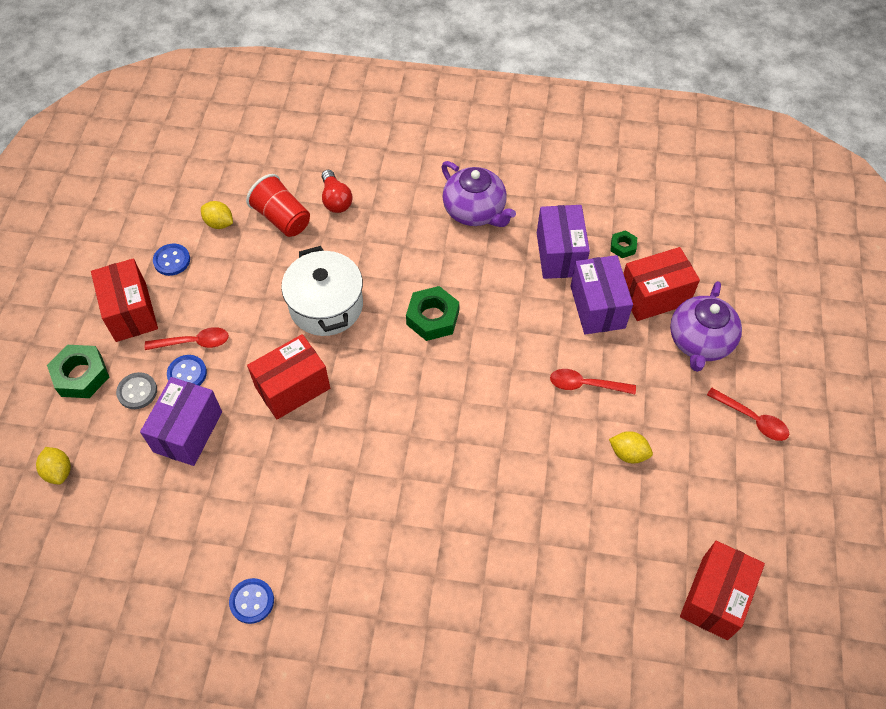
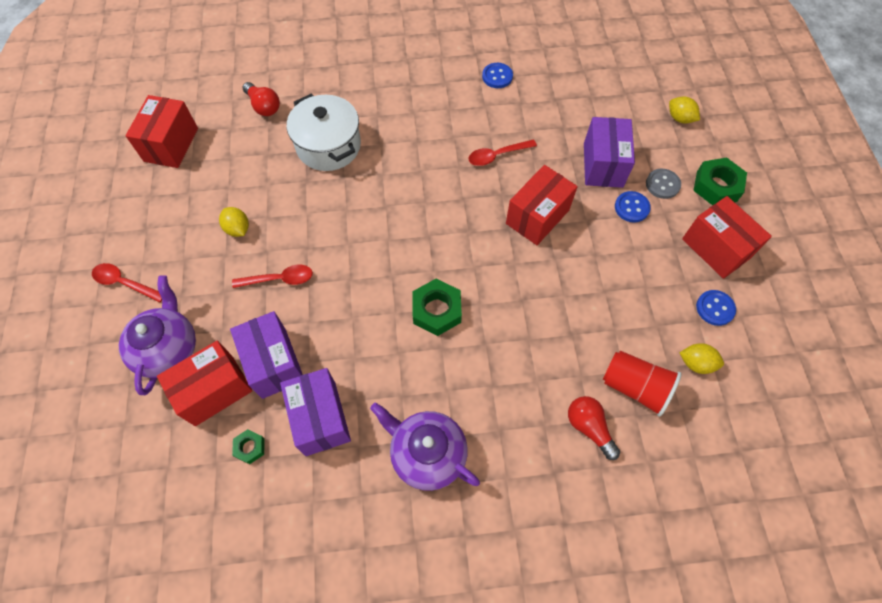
camera: 165 degrees right, 5 degrees up
red spoon [145,327,229,350] -> red spoon moved to [468,139,537,166]
white pot [281,246,363,336] -> white pot moved to [287,94,361,171]
yellow lemon [609,431,653,463] -> yellow lemon turned 45 degrees clockwise [219,207,249,237]
none -> red light bulb [243,82,280,116]

